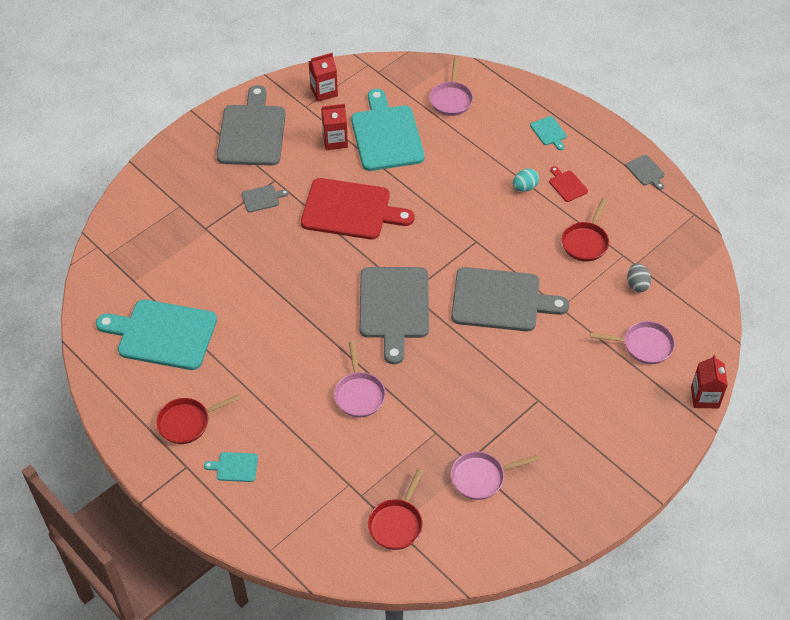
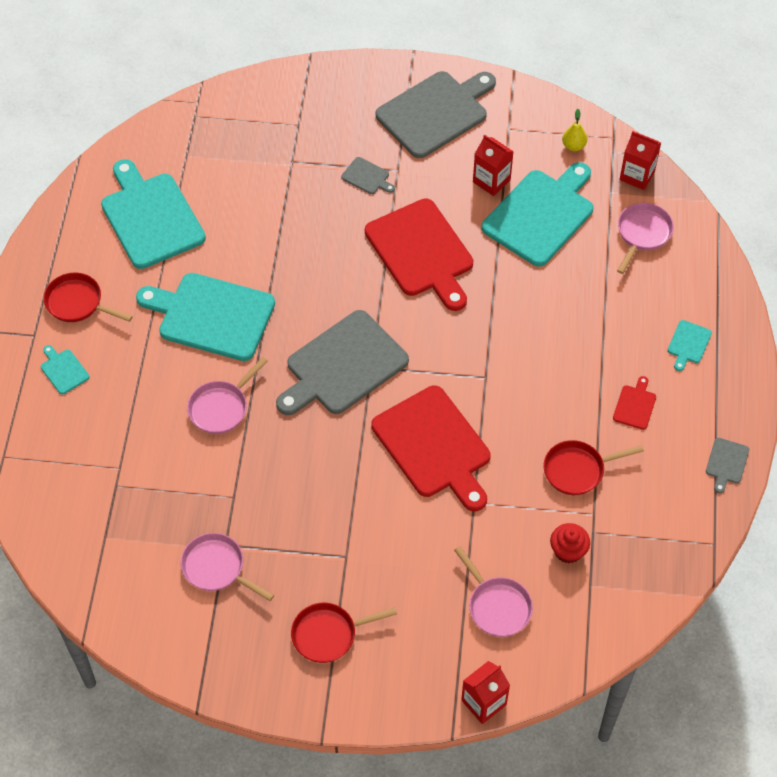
camera: 50 degrees right, 5 degrees up
red carton [308,53,338,102] -> red carton moved to [619,131,661,190]
red pan [368,468,424,550] -> red pan moved to [291,603,397,663]
pink pan [429,58,473,116] -> pink pan turned 150 degrees clockwise [617,203,674,274]
grey cutting board [451,267,569,331] -> red cutting board [371,385,491,511]
turquoise egg [513,168,539,192] -> none
grey egg [627,263,651,292] -> red cupcake [550,523,590,563]
none -> turquoise cutting board [136,273,275,361]
none -> yellow pear [562,109,587,151]

